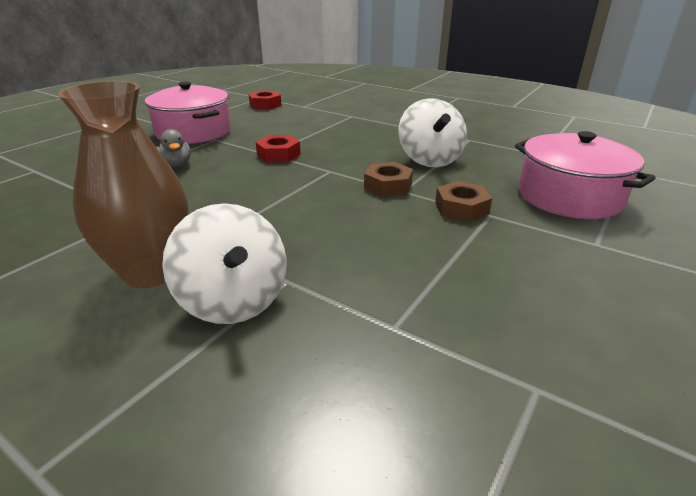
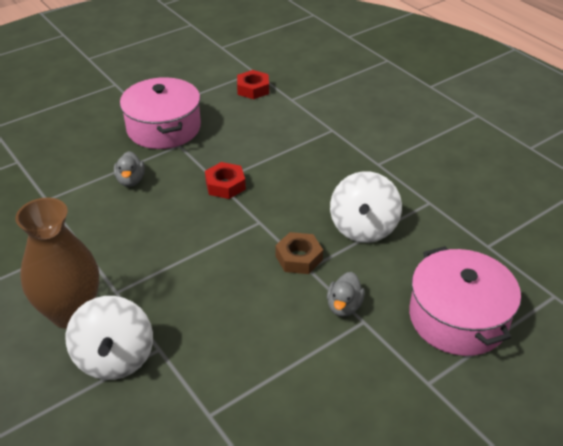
camera: 20 degrees right, 10 degrees up
brown nut [435,181,492,222] -> grey duck [327,272,365,317]

